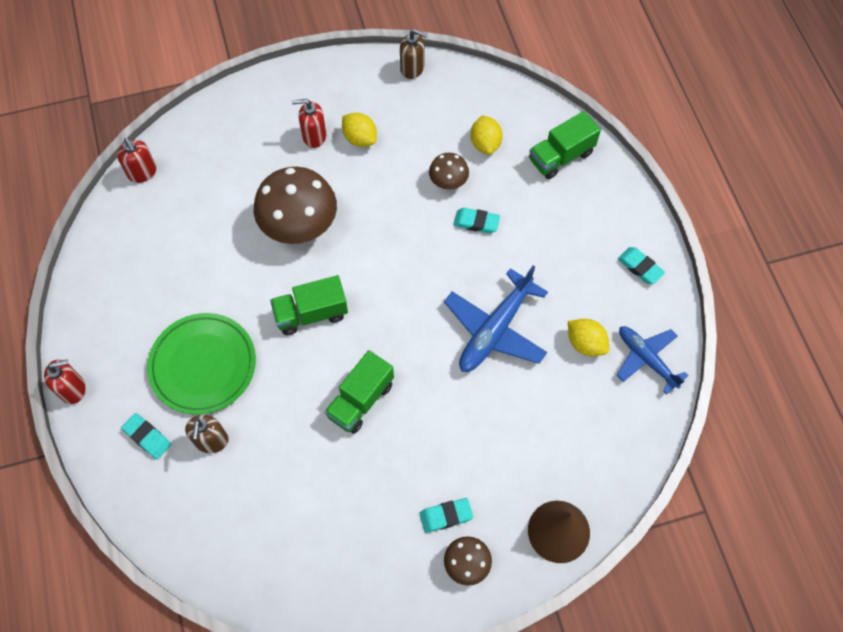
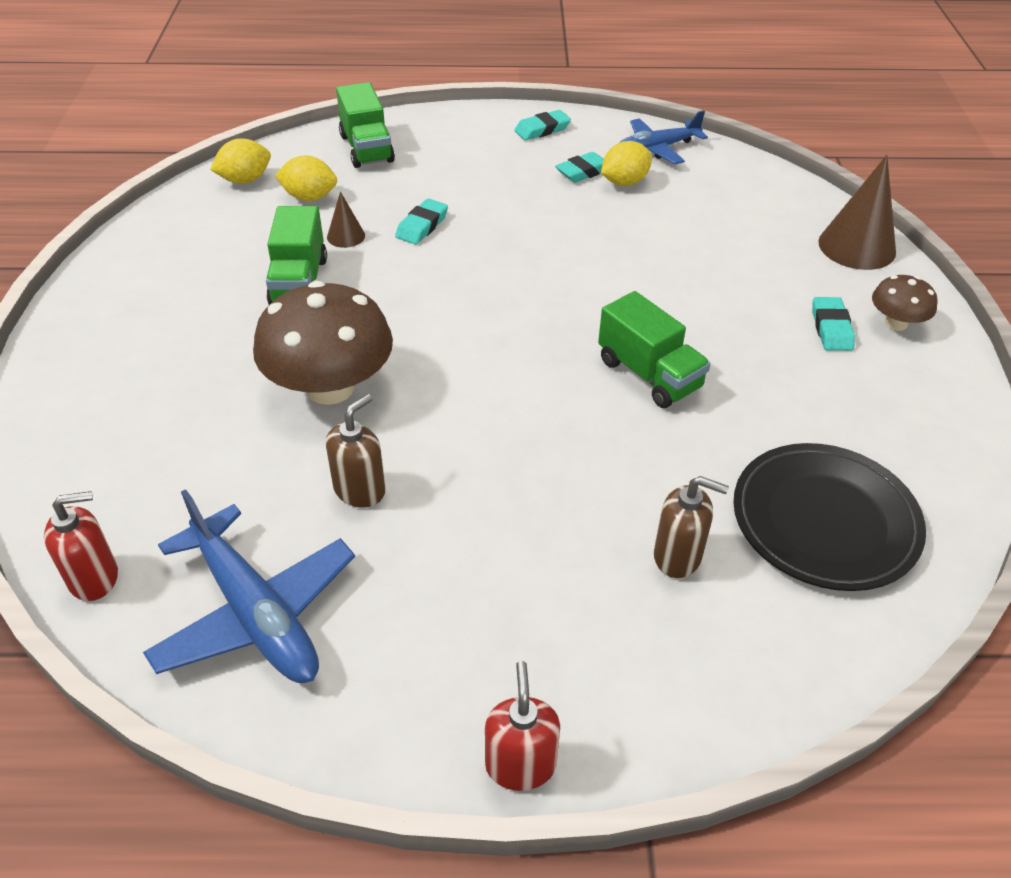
camera: 75 degrees left, 20 degrees down
turquoise eraser [121,413,171,459] -> turquoise eraser moved to [555,152,604,182]
green plate [147,313,256,415] -> none
green truck [270,275,348,335] -> green truck moved to [266,206,327,305]
red soap dispenser [292,99,326,148] -> none
yellow lemon [342,113,377,147] -> yellow lemon moved to [210,138,271,184]
brown soap dispenser [400,29,427,79] -> brown soap dispenser moved to [326,394,386,508]
brown mushroom [429,153,469,190] -> brown cone [327,191,365,248]
blue plane [444,266,548,372] -> blue plane moved to [143,489,355,683]
none -> black plate [733,443,926,591]

